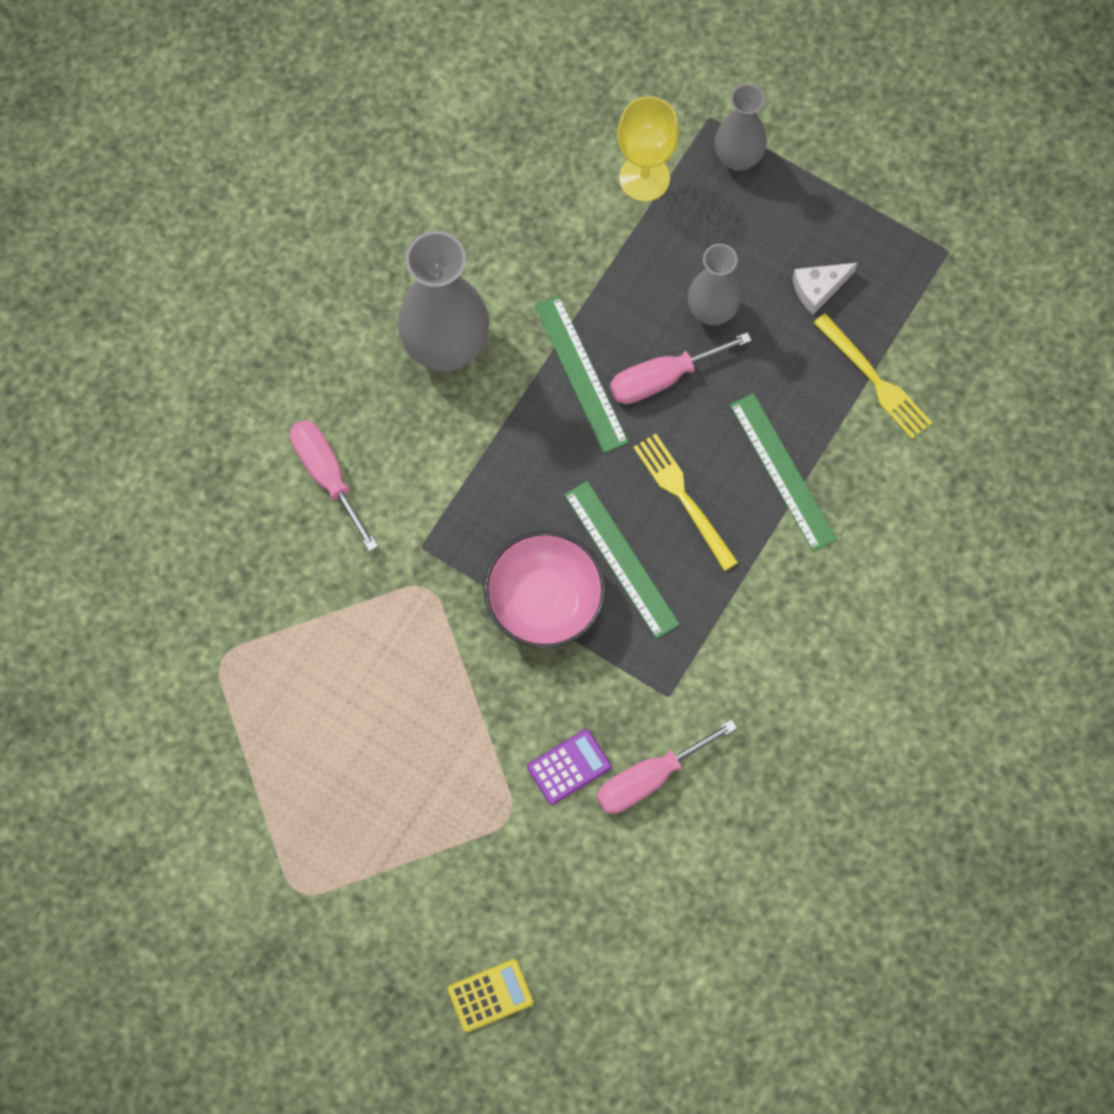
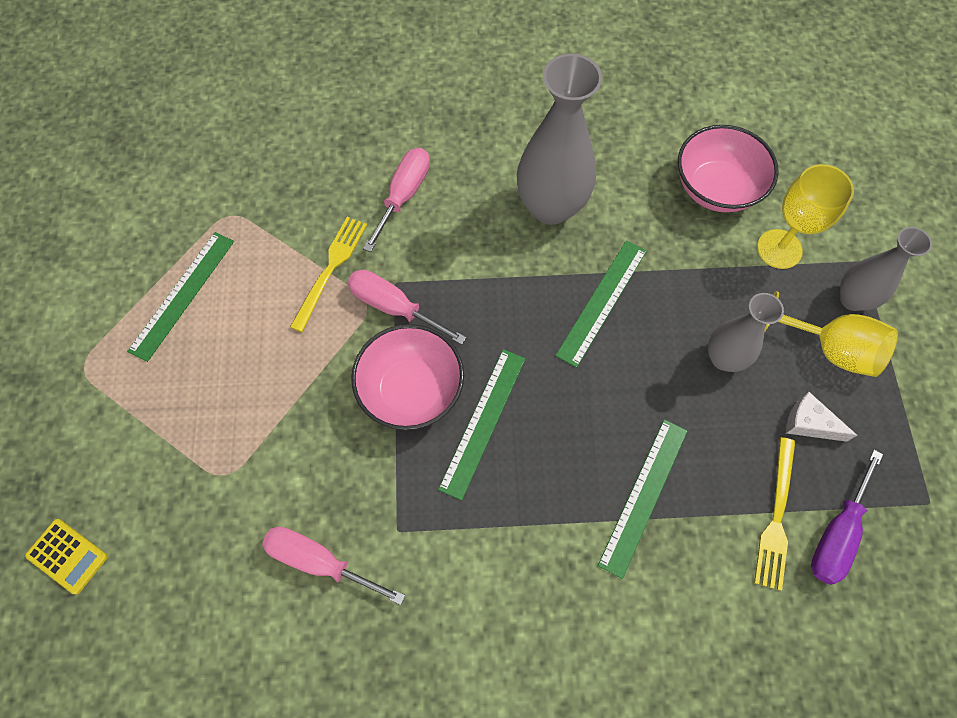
camera: 55 degrees right, 5 degrees down
purple calculator [527,729,611,805] -> none
pink screwdriver [610,332,752,404] -> pink screwdriver moved to [348,270,466,345]
yellow fork [633,434,738,571] -> yellow fork moved to [290,217,367,332]
none -> green ruler [127,232,234,362]
none -> pink bowl [678,125,779,212]
none -> yellow goblet [764,291,898,377]
none -> purple screwdriver [811,450,883,585]

